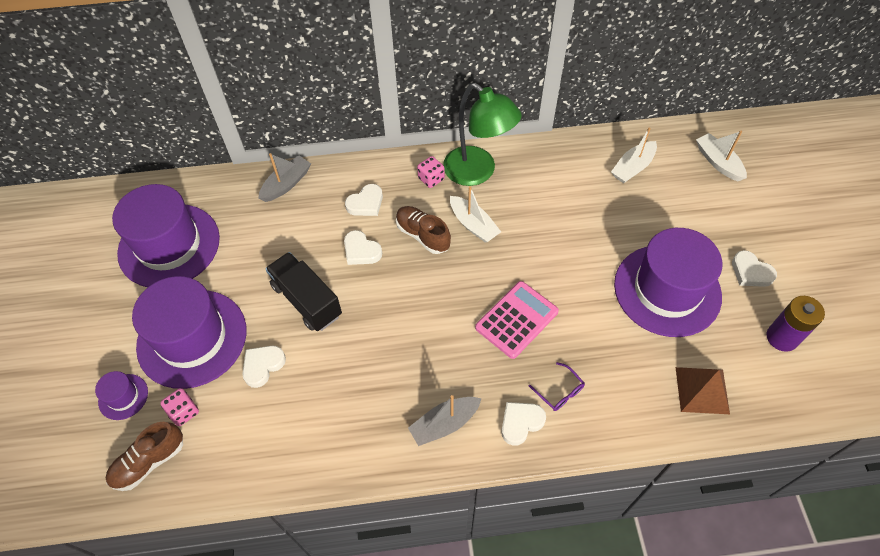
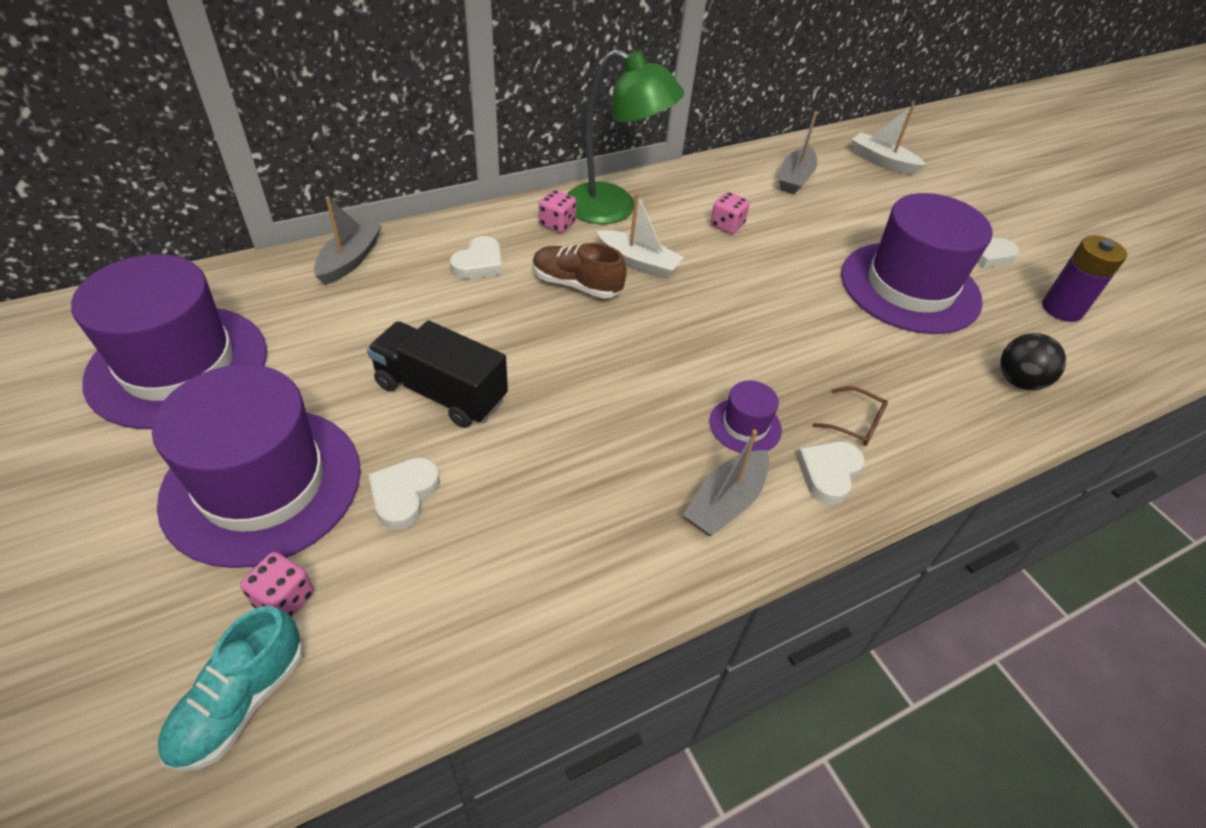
camera: 25 degrees left, 10 degrees down
purple hat [95,371,148,420] -> purple hat moved to [709,381,782,453]
brown shoe [106,422,183,491] -> turquoise shoe [158,606,303,772]
white heart [344,230,382,265] -> none
pink calculator [475,281,559,359] -> none
purple glasses [529,362,585,411] -> brown glasses [812,386,888,446]
white boat [611,128,657,183] -> grey boat [779,113,817,194]
brown pyramid [676,367,730,414] -> black ball [1000,333,1066,390]
none -> pink dice [710,192,750,234]

